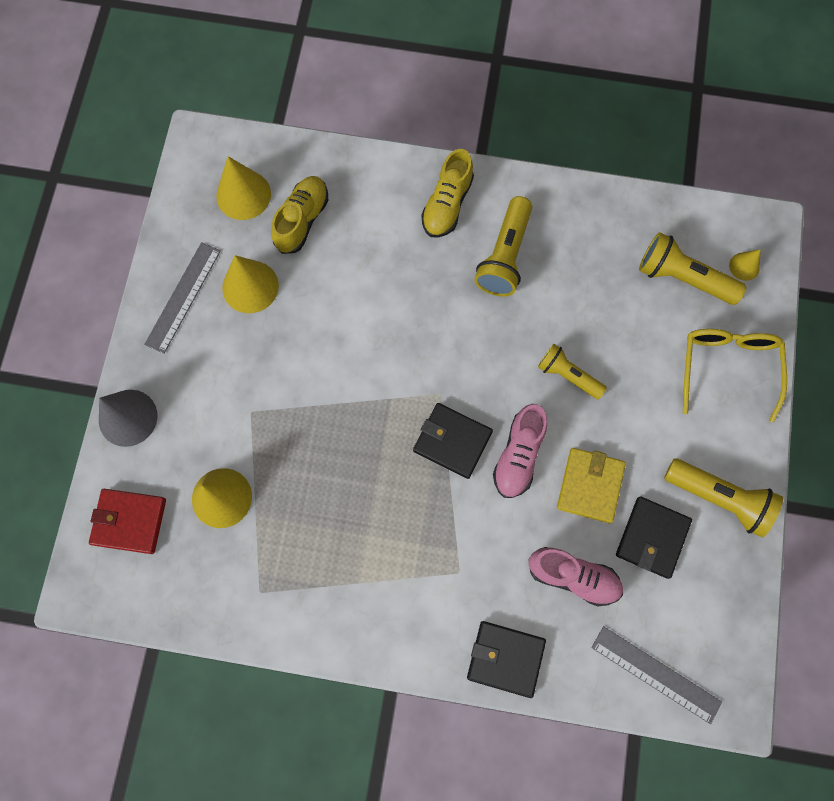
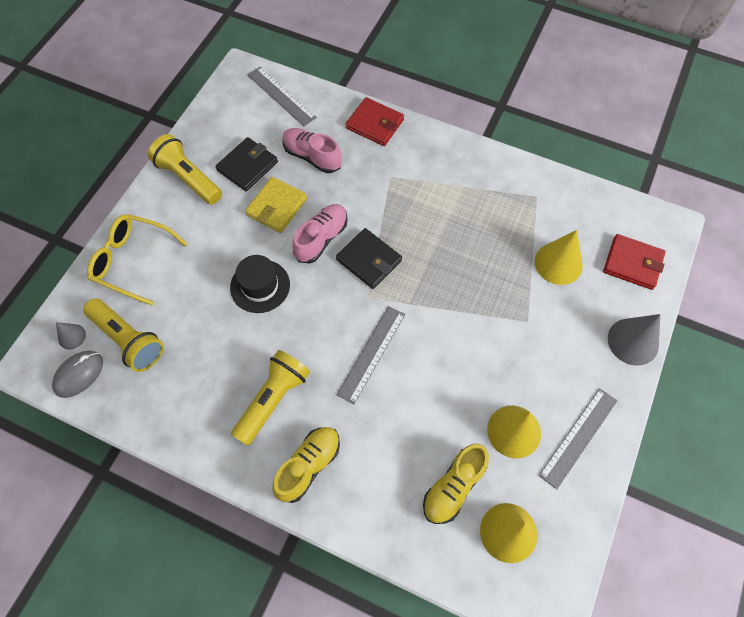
camera: 165 degrees left, 10 degrees down
black wallet [467,621,546,698] -> red wallet [346,97,404,146]
yellow flashlight [538,344,607,399] -> black hat [230,255,290,313]
yellow glasses [683,329,787,422] -> yellow glasses turned 90 degrees clockwise [87,214,188,306]
yellow cone [729,249,761,281] -> grey cone [56,322,86,350]
none -> grey mouse [52,351,103,398]
none -> grey ruler [336,306,405,404]

